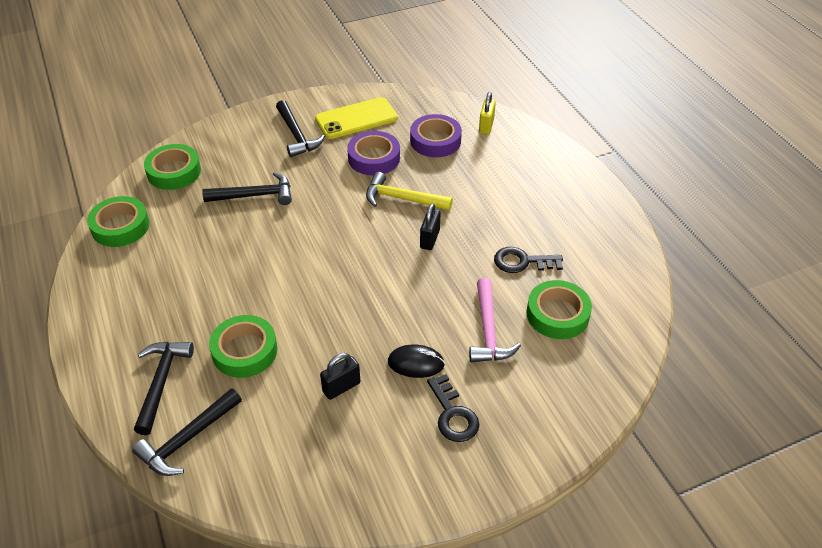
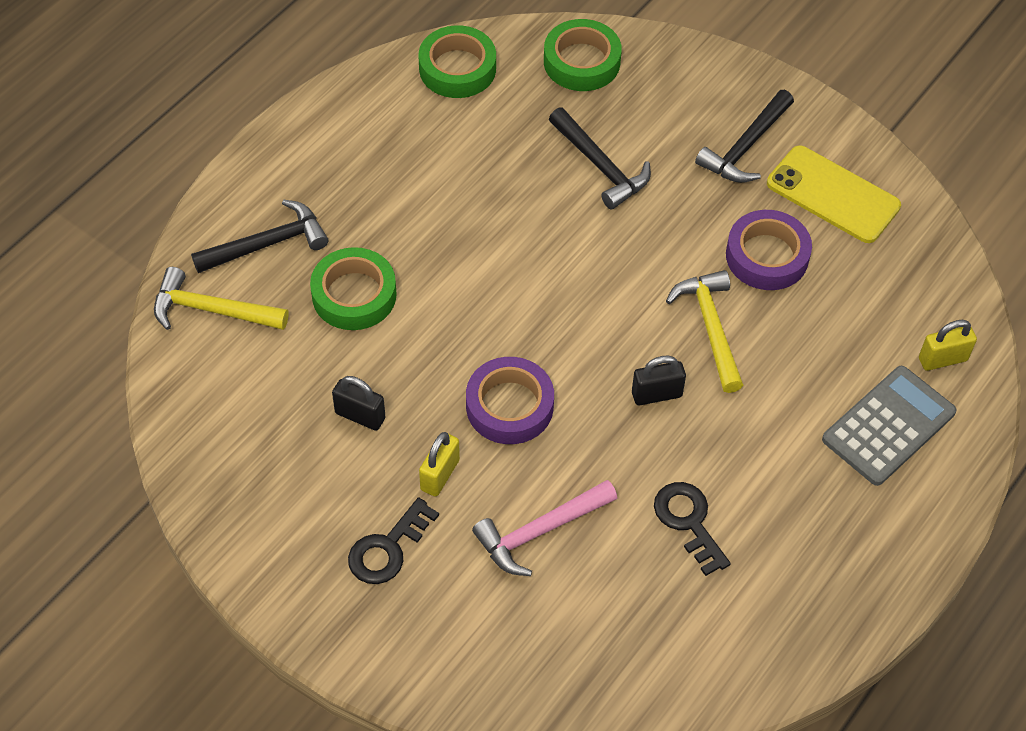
camera: 60 degrees right, 10 degrees up
black hammer [132,388,242,476] -> yellow hammer [154,267,289,330]
black mouse [388,345,445,378] -> yellow padlock [419,432,460,497]
purple tape [410,114,462,157] -> purple tape moved to [466,357,554,444]
green tape [526,280,592,339] -> none
none -> grey calculator [822,366,956,486]

